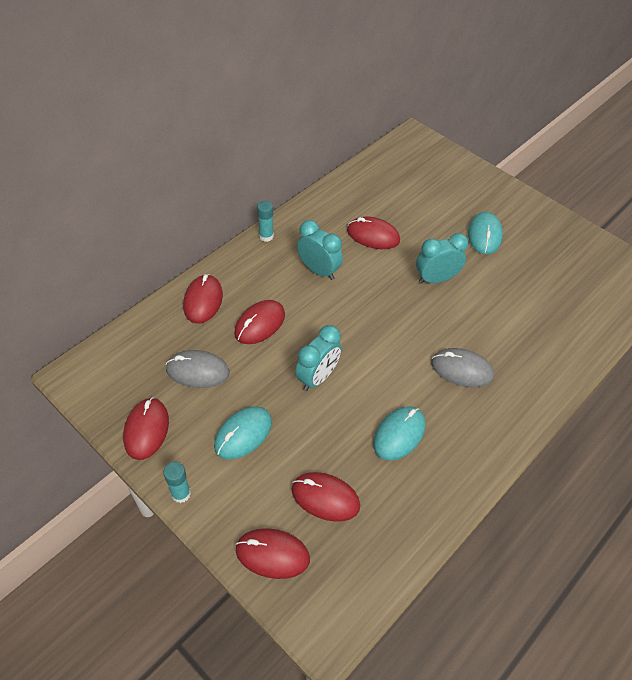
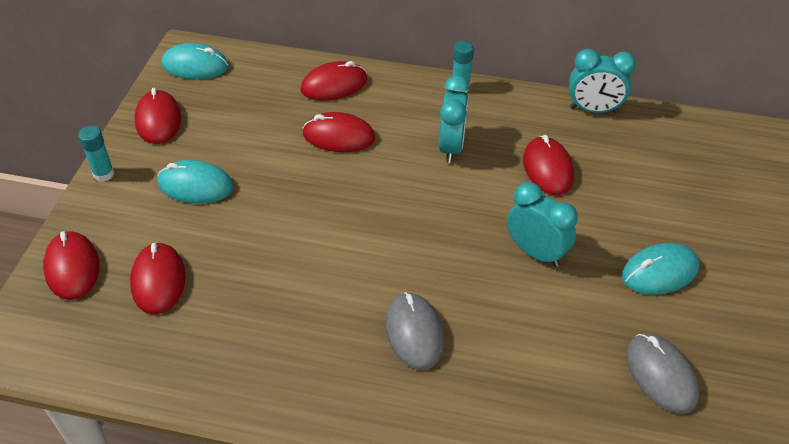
camera: 60 degrees right, 5 degrees down
red mouse [123,397,169,460] -> red mouse turned 75 degrees counterclockwise [134,88,181,144]
grey mouse [166,350,230,388] -> grey mouse moved to [626,334,699,414]
turquoise clock [295,325,342,391] -> turquoise clock moved to [569,49,636,113]
turquoise mouse [373,406,425,461] -> turquoise mouse moved to [161,43,229,79]

